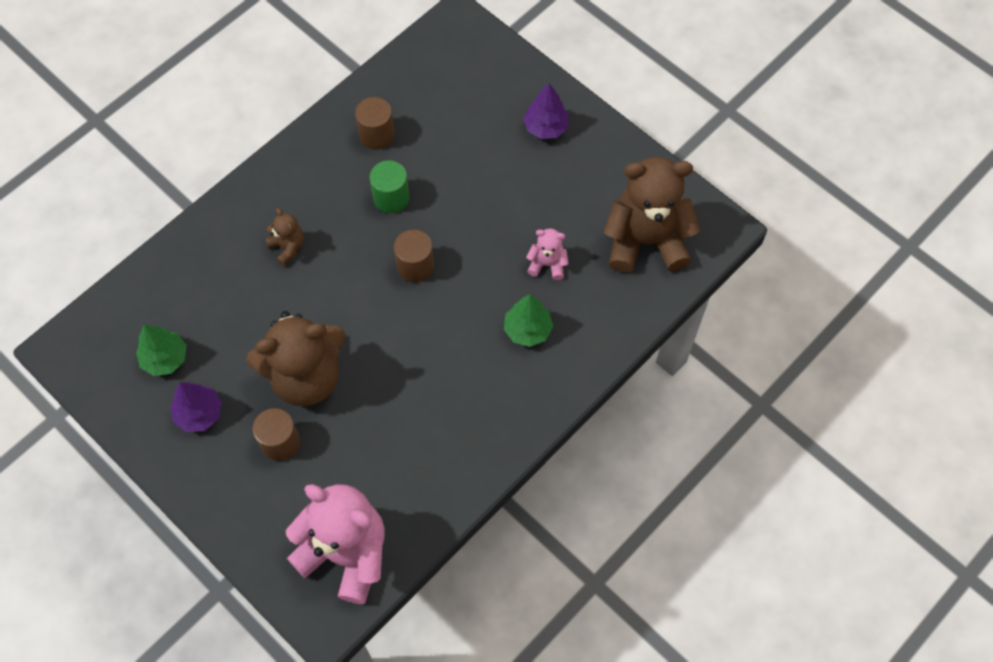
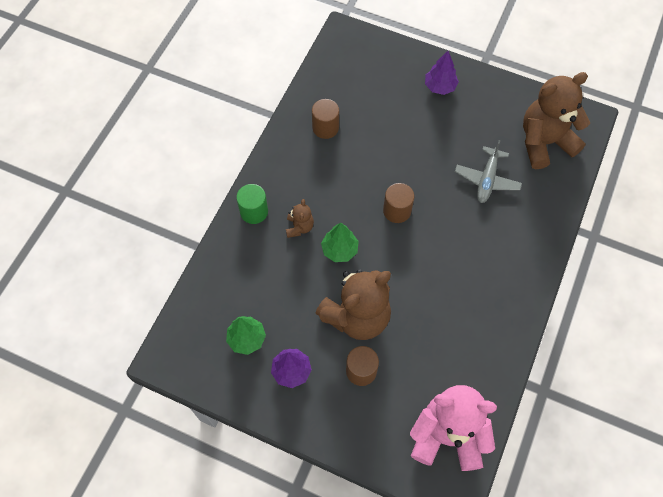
camera: 20 degrees left, 0 degrees up
brown teddy bear [265,208,304,266] -> brown teddy bear turned 60 degrees clockwise [286,199,314,238]
green cylinder [370,160,410,213] -> green cylinder moved to [236,184,268,224]
green tree [504,294,553,347] -> green tree moved to [321,223,359,262]
pink teddy bear [526,229,569,280] -> grey plane [455,140,522,203]

